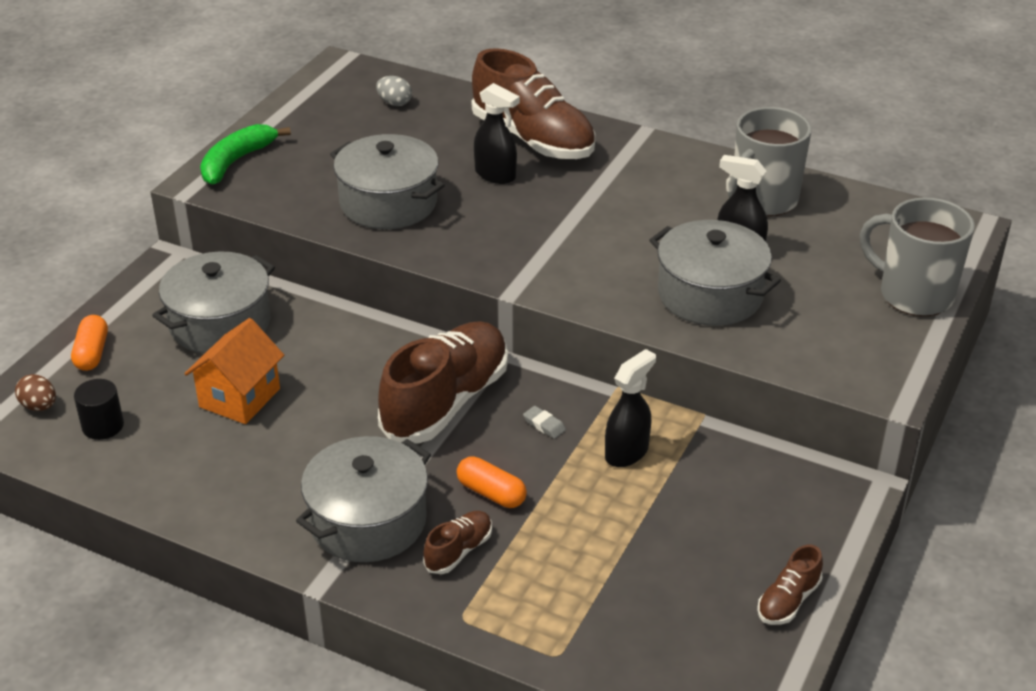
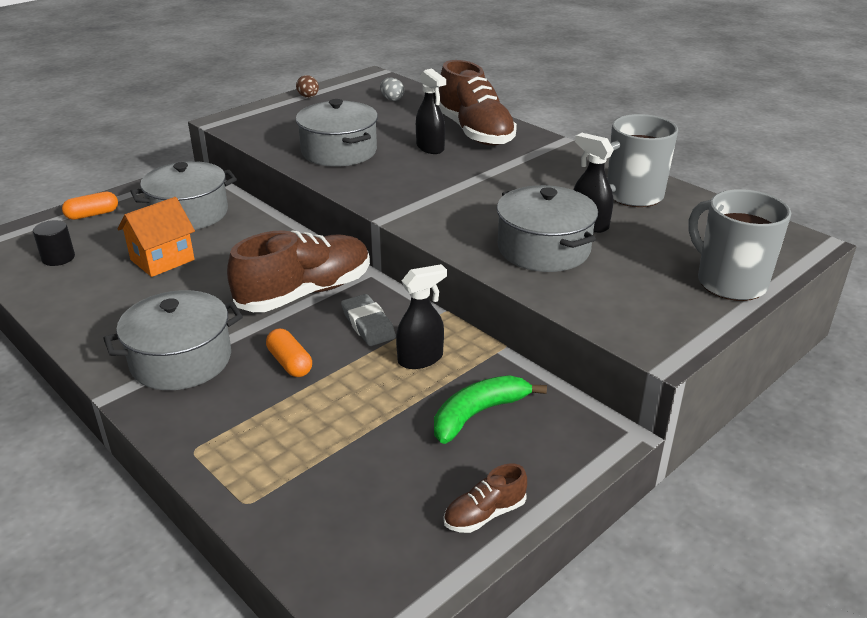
camera: 20 degrees right, 5 degrees down
brown egg [15,374,56,411] -> brown egg moved to [296,75,319,98]
orange capsule [71,315,108,371] -> orange capsule turned 45 degrees clockwise [62,192,118,220]
green banana [200,124,291,185] -> green banana moved to [434,375,547,444]
brown shoe [423,511,492,574] -> none
grey eraser [523,406,566,439] -> grey eraser [341,294,396,346], size x1.87

